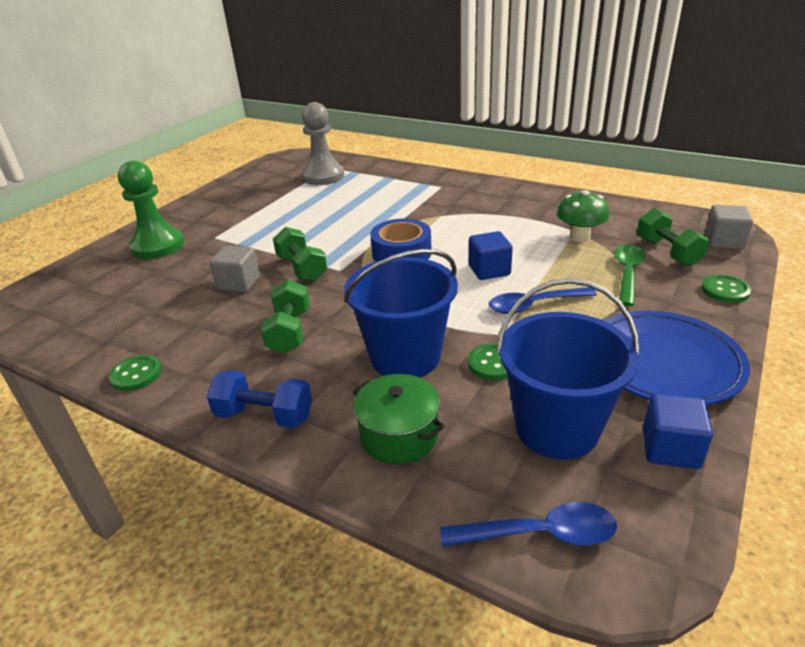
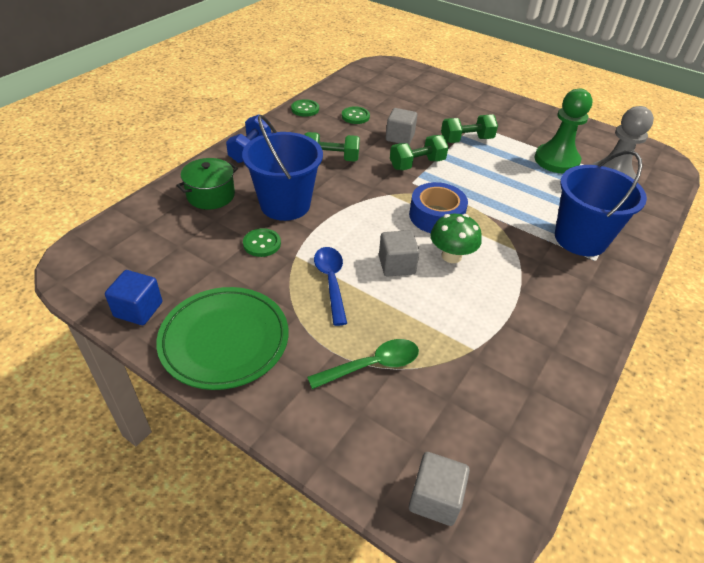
camera: 90 degrees right, 10 degrees up
green pawn [118,161,184,259] -> green pawn moved to [534,88,593,174]
blue spoon [440,502,617,547] -> none
blue cube [469,231,513,280] -> grey cube [379,230,420,277]
blue bucket [496,278,640,459] -> blue bucket moved to [555,151,647,256]
green mushroom [557,190,609,242] -> green mushroom moved to [430,214,482,263]
blue plate [605,311,750,405] -> green plate [156,287,288,390]
green spoon [614,245,646,306] -> green spoon turned 45 degrees counterclockwise [307,339,419,389]
green dumbbell [637,208,709,266] -> green dumbbell moved to [441,114,498,143]
green button [702,275,751,303] -> green button moved to [342,107,370,124]

